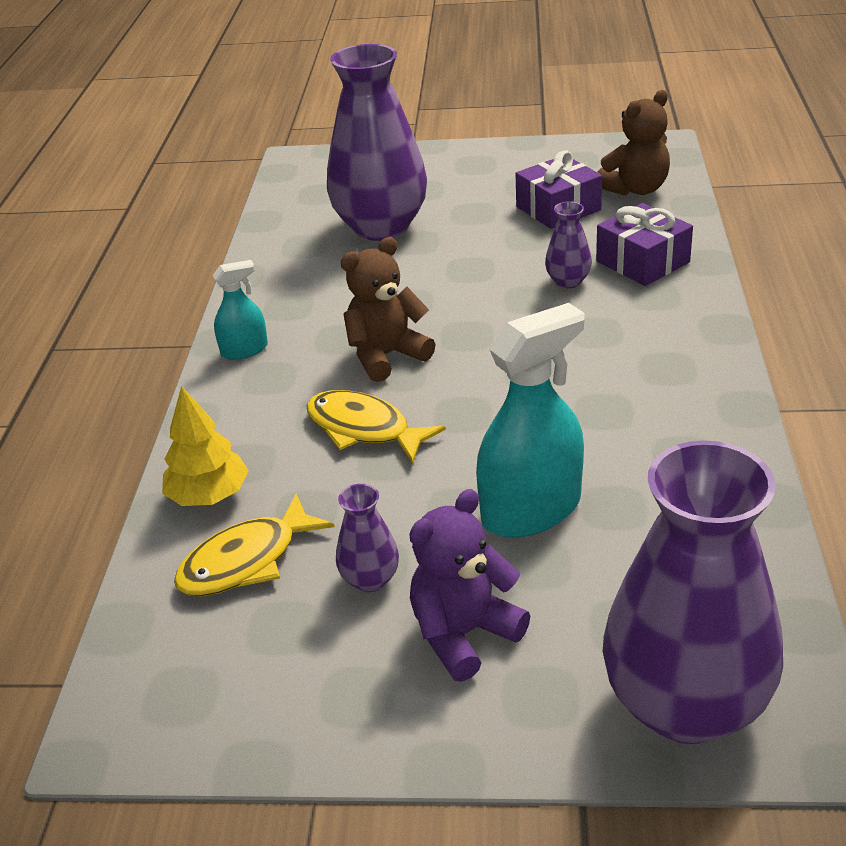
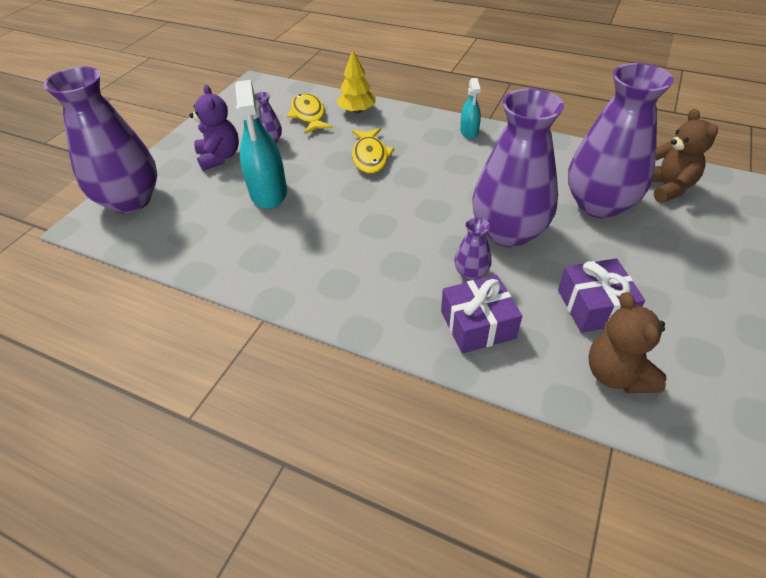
camera: 110 degrees right, 10 degrees up
yellow fish [307,390,446,464] -> yellow fish turned 120 degrees clockwise [352,128,395,174]
brown teddy bear [341,237,435,382] -> brown teddy bear moved to [652,109,718,203]
none -> purple vase [472,88,564,247]

